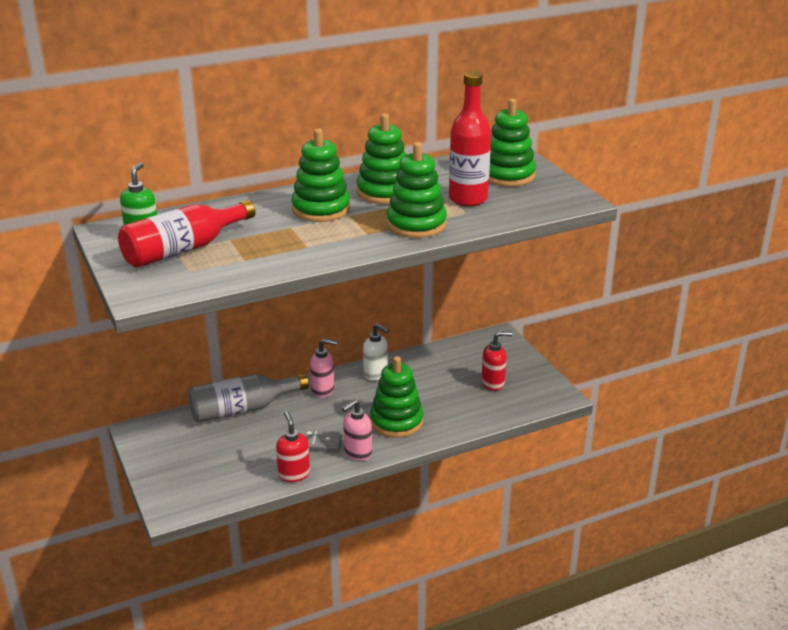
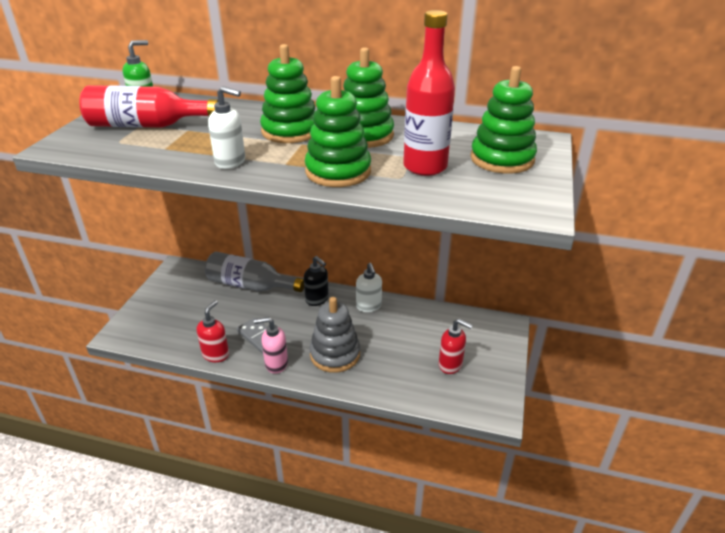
camera: 40 degrees right, 5 degrees up
pink soap dispenser [310,338,338,398] -> black soap dispenser [304,256,329,306]
green stacking toy [370,356,423,438] -> grey stacking toy [309,297,360,373]
none -> white soap dispenser [208,86,245,169]

